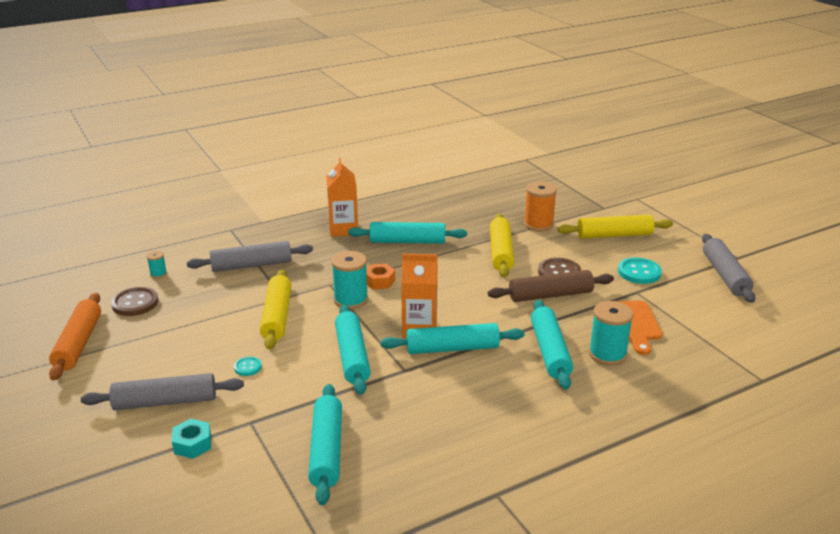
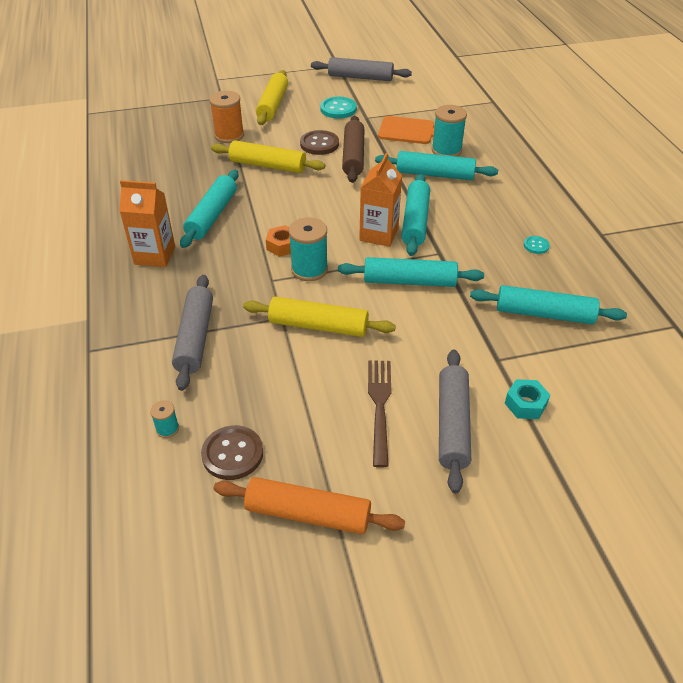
camera: 75 degrees left, 15 degrees up
turquoise button [234,357,262,376] -> turquoise button moved to [524,236,550,254]
none -> brown fork [368,360,391,468]

